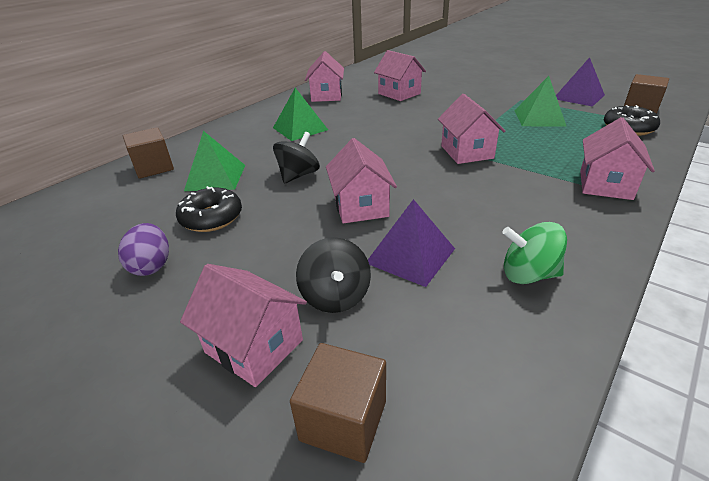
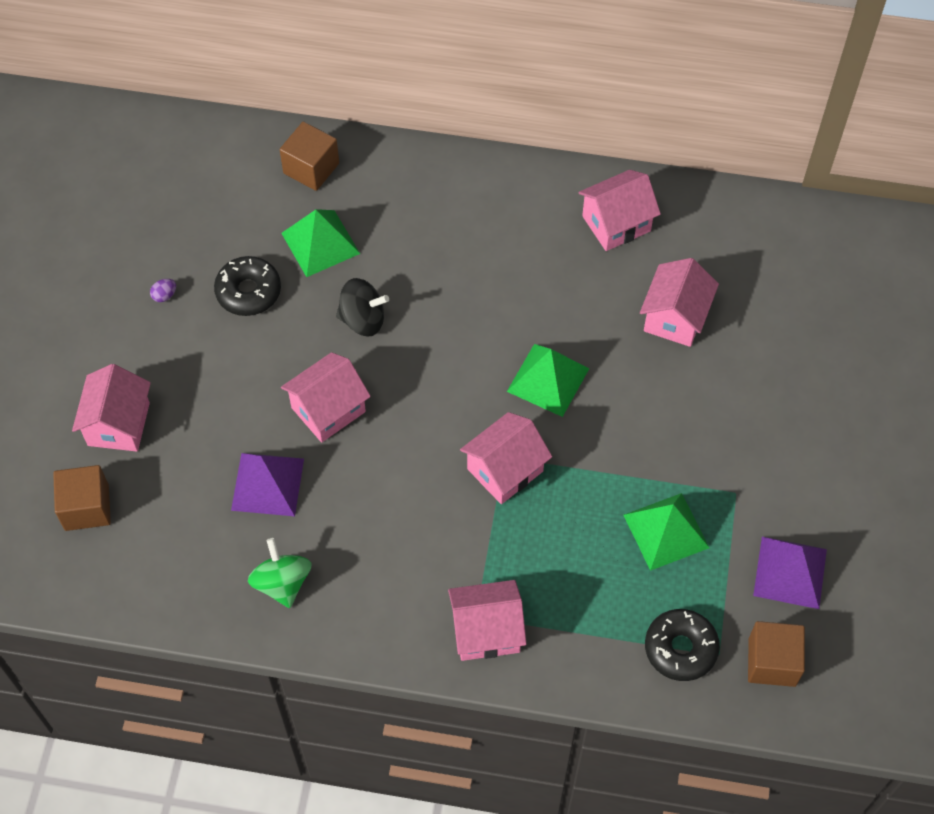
camera: 60 degrees right, 25 degrees up
purple egg [118,223,169,276] -> purple egg [150,279,176,302], size x0.52
green pyramid [273,88,328,141] -> green pyramid moved to [507,344,590,417]
black spinning top [296,237,371,313] -> none

